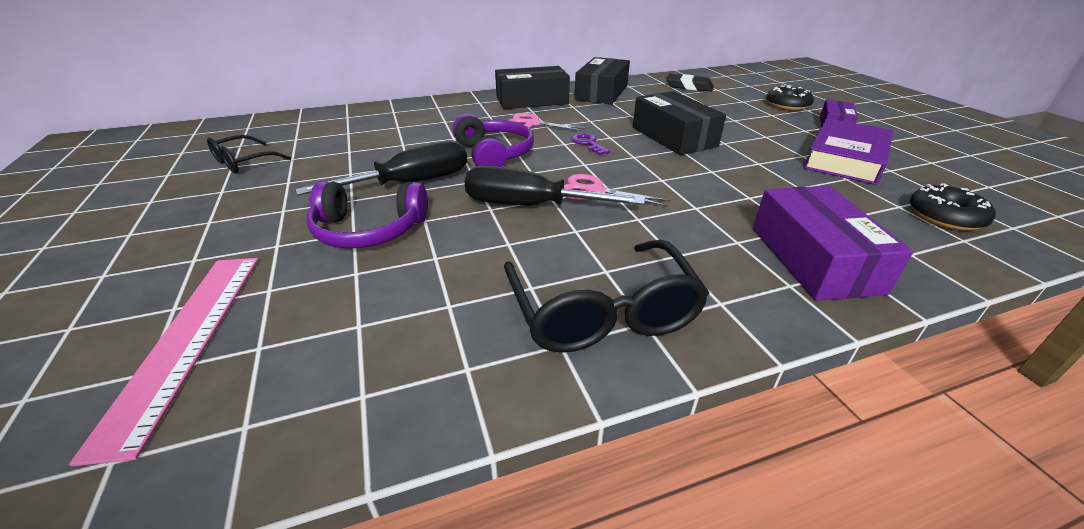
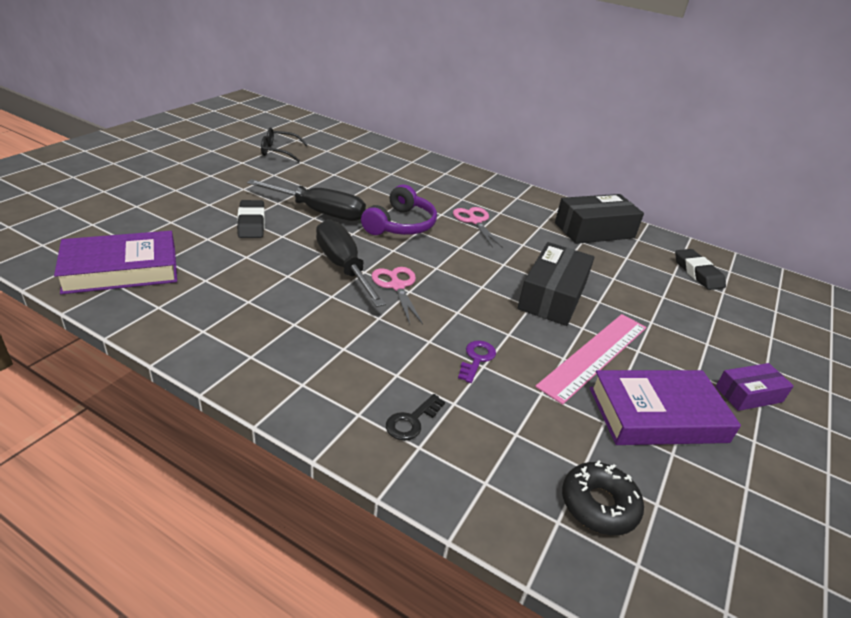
camera: 45 degrees right, 0 degrees up
pink ruler [69,258,258,466] -> pink ruler moved to [535,314,647,405]
purple headphones [307,181,428,249] -> black eraser [237,200,265,238]
black box [495,66,570,109] -> none
black glasses [504,240,709,353] -> none
purple key [571,133,610,155] -> purple key moved to [458,340,496,383]
purple box [753,186,913,301] -> black key [386,394,445,441]
black donut [766,85,814,110] -> none
none -> purple book [54,231,177,294]

